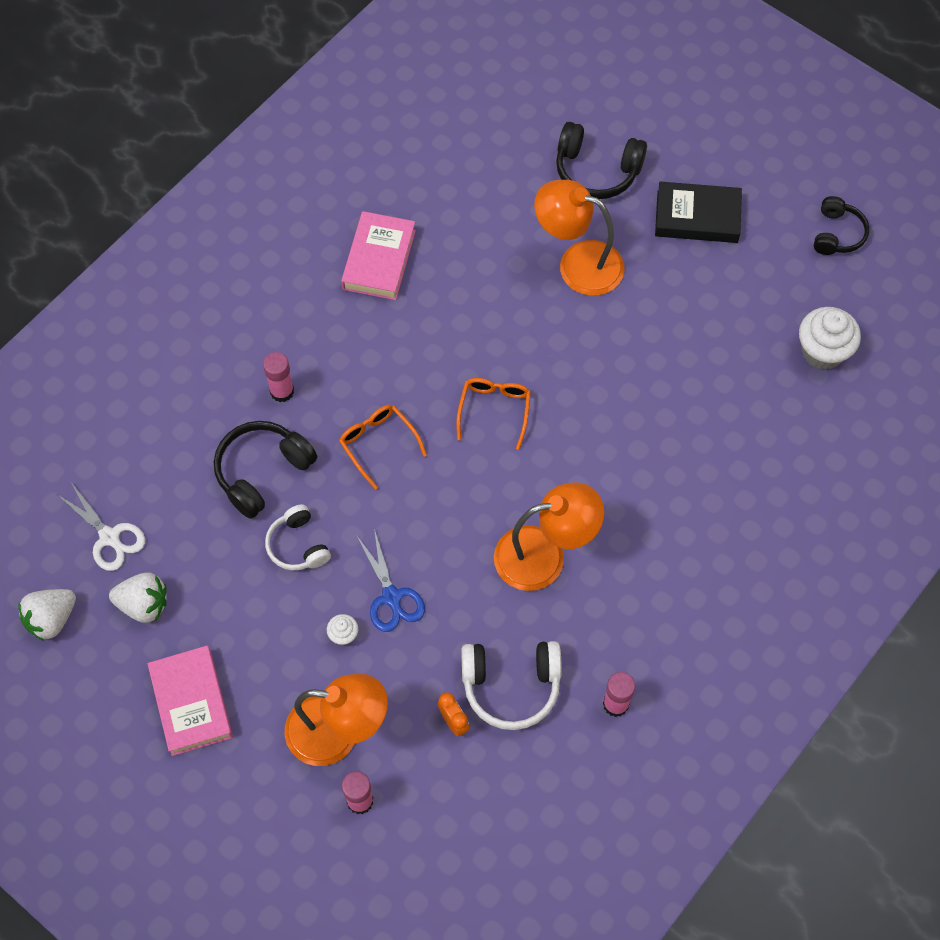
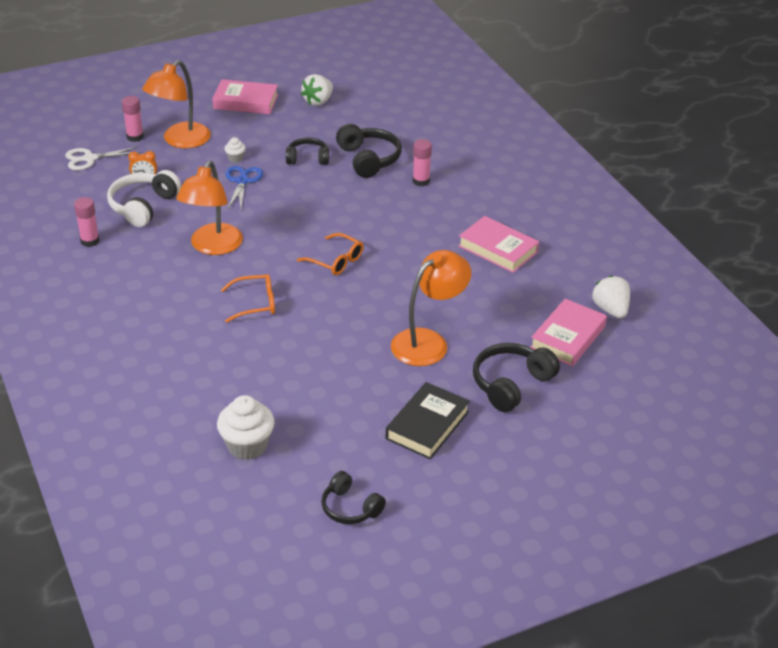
camera: 115 degrees right, 25 degrees down
white strawberry [18,589,76,641] -> white strawberry moved to [592,275,630,319]
white scissors [57,484,145,571] -> white scissors moved to [65,147,141,170]
white headphones [265,504,331,571] -> black headphones [286,137,329,165]
orange glasses [339,405,427,490] -> orange glasses moved to [221,274,275,323]
blue scissors [357,529,425,632] -> blue scissors turned 90 degrees clockwise [225,166,263,209]
none -> pink book [530,299,607,366]

